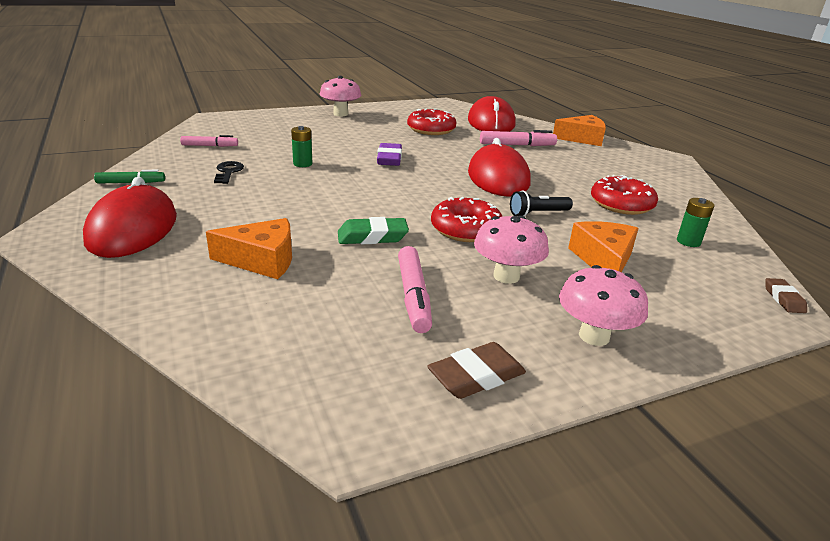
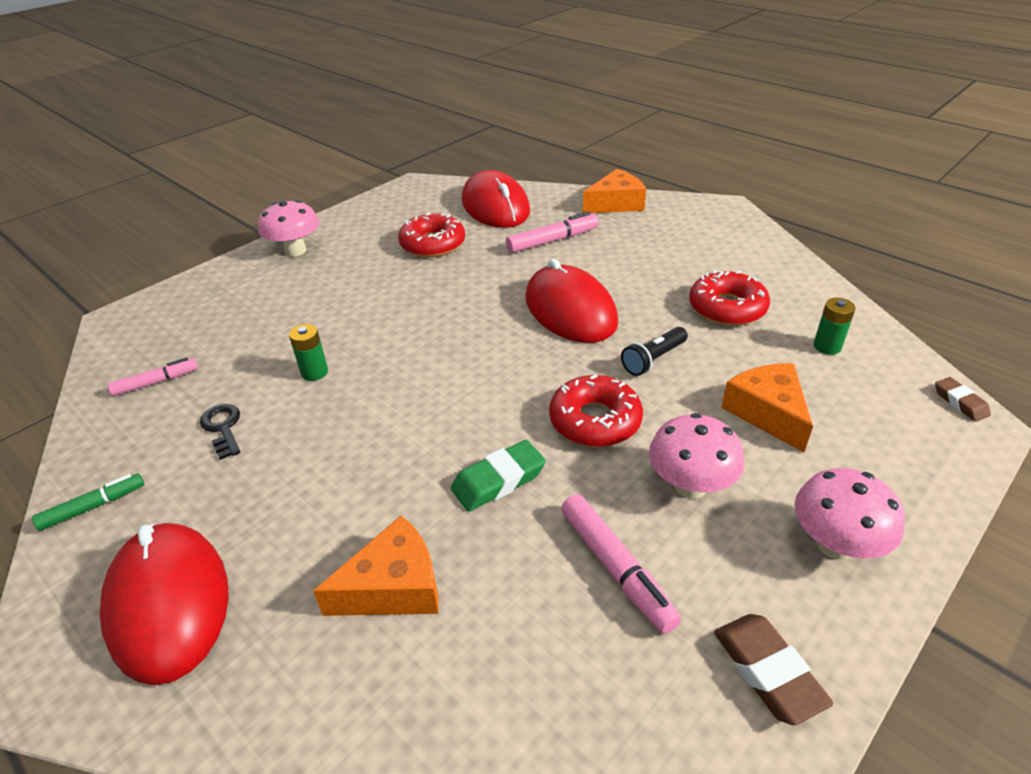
camera: 20 degrees left, 10 degrees up
purple eraser [377,143,402,166] -> none
brown eraser [427,342,526,399] -> brown eraser turned 60 degrees counterclockwise [714,614,833,725]

